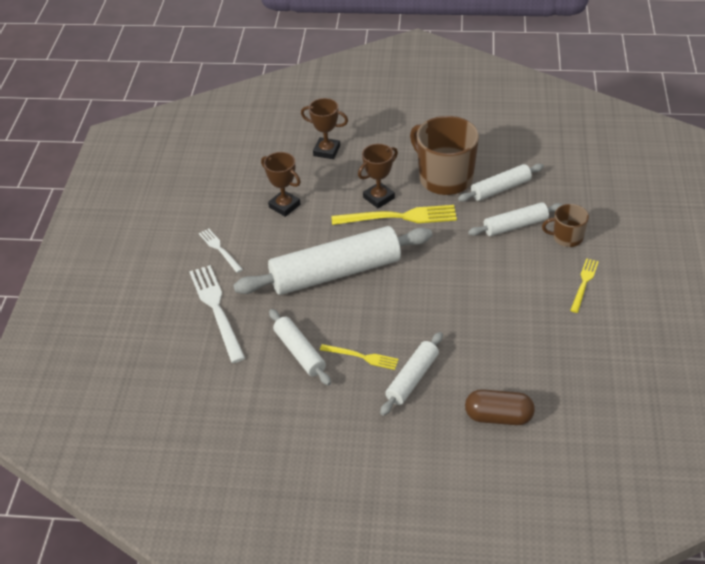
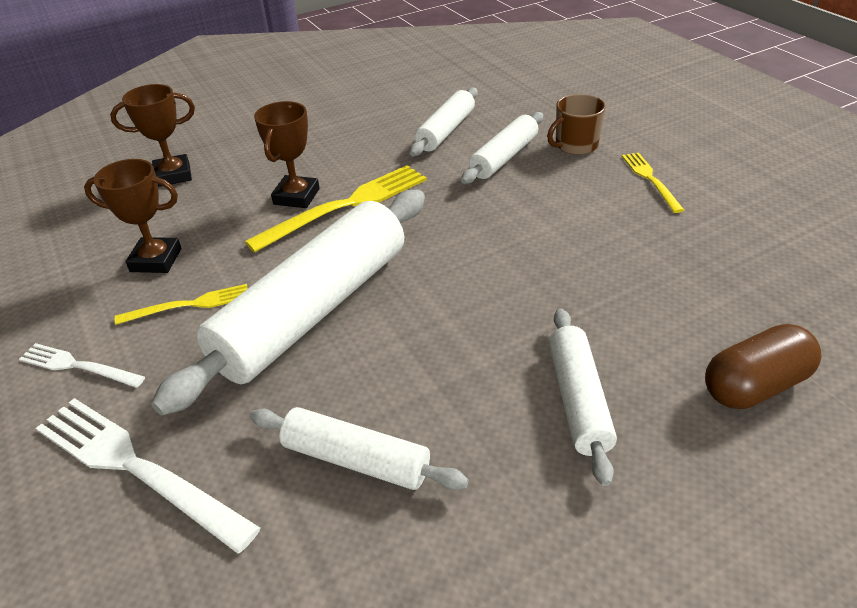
camera: 35 degrees left, 5 degrees down
yellow fork [320,344,399,370] -> yellow fork moved to [115,284,248,325]
brown mug [410,116,479,195] -> none

